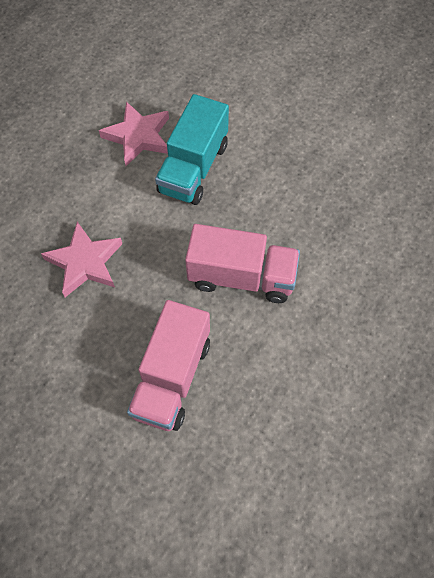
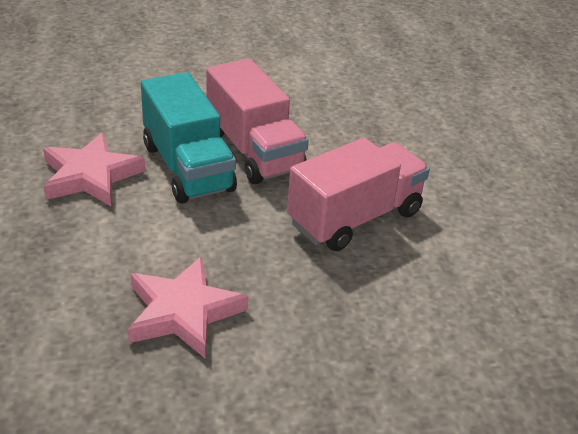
camera: 50 degrees left, 25 degrees down
pink truck [127,300,210,431] -> pink truck moved to [206,59,309,184]

